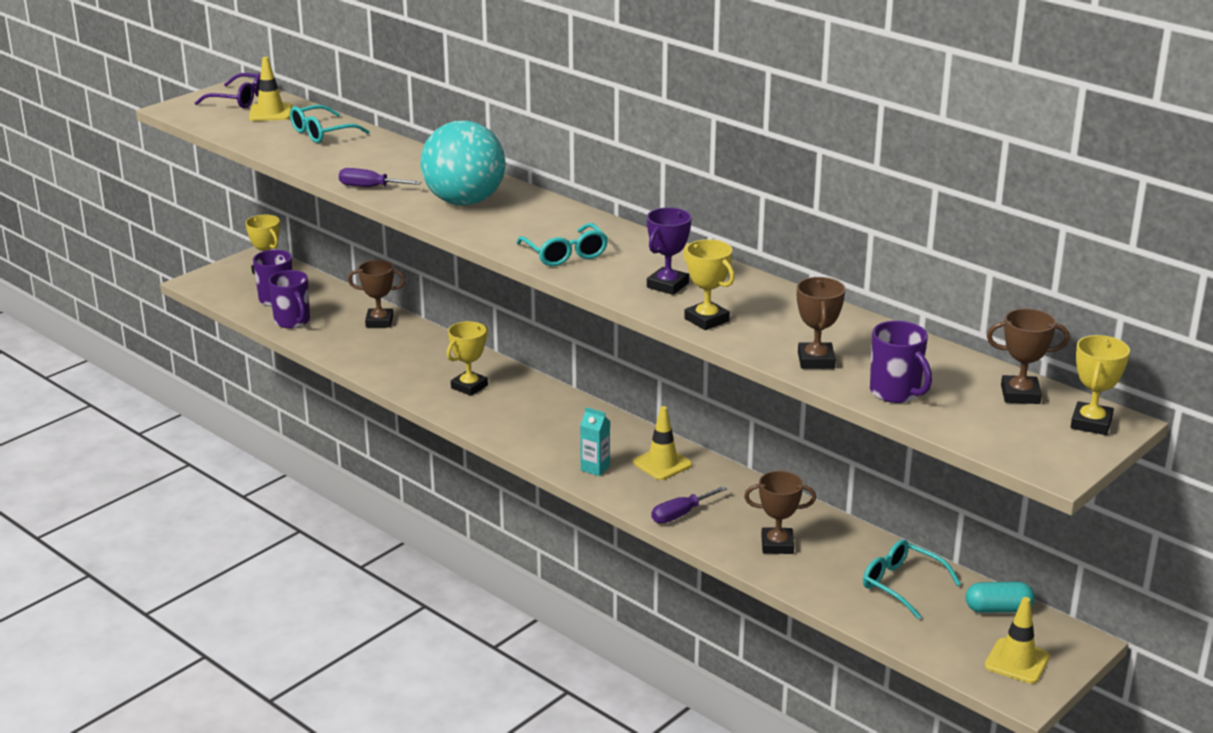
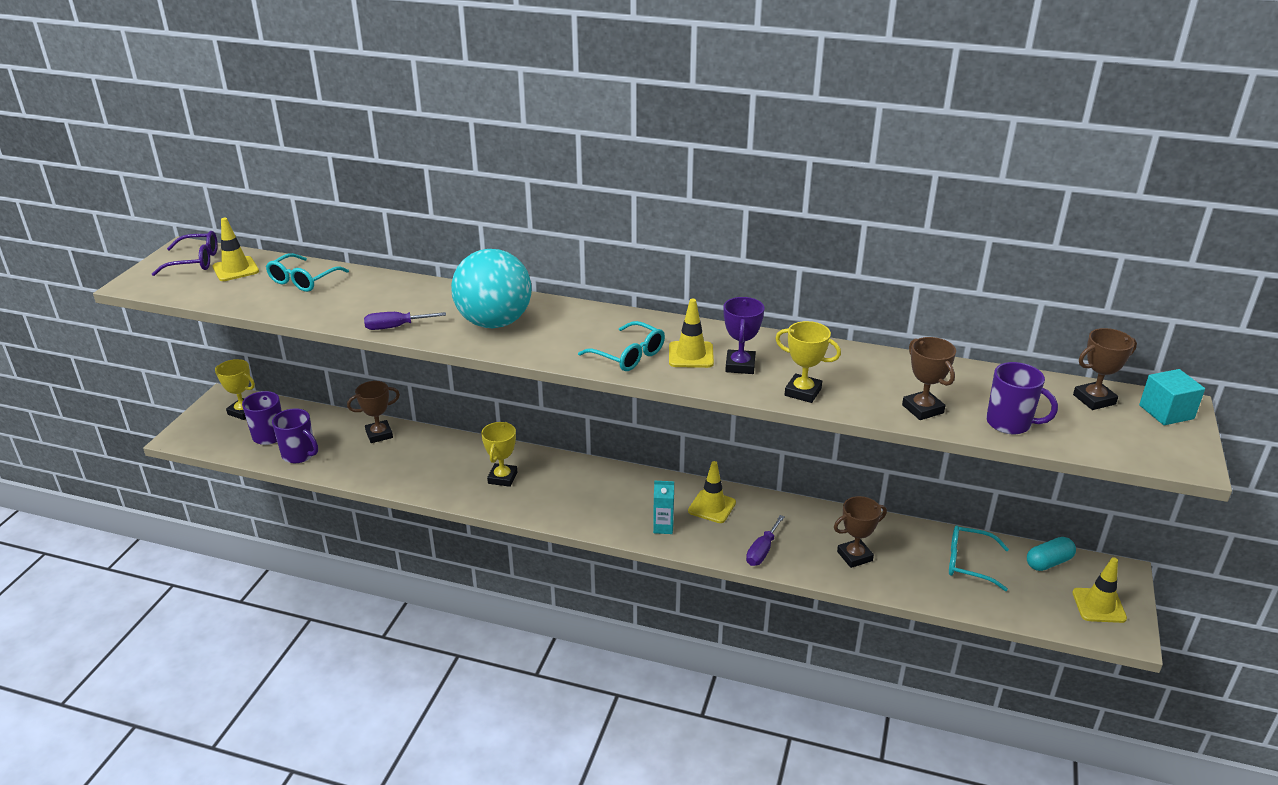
camera: 25 degrees left, 5 degrees up
yellow trophy [1071,335,1130,435] -> turquoise cube [1139,369,1205,425]
none -> yellow traffic cone [669,299,714,368]

